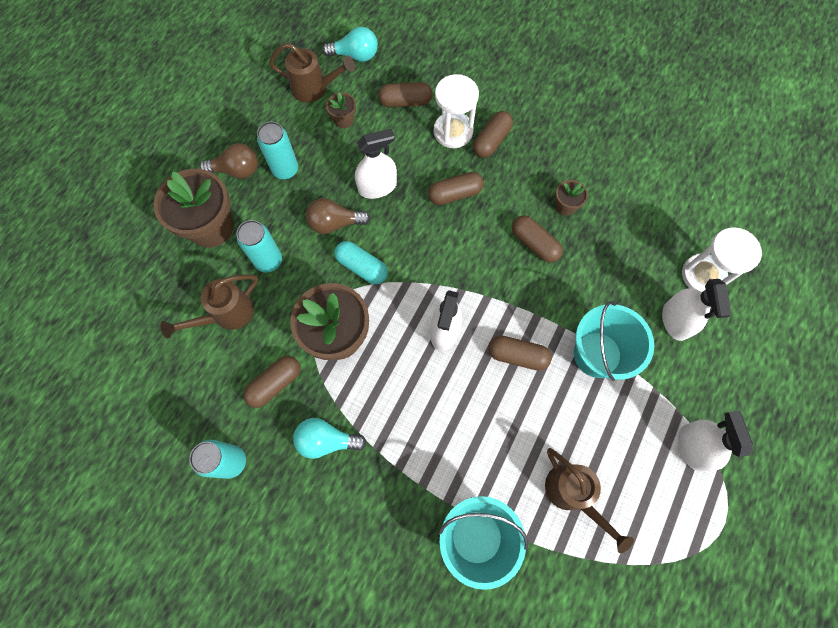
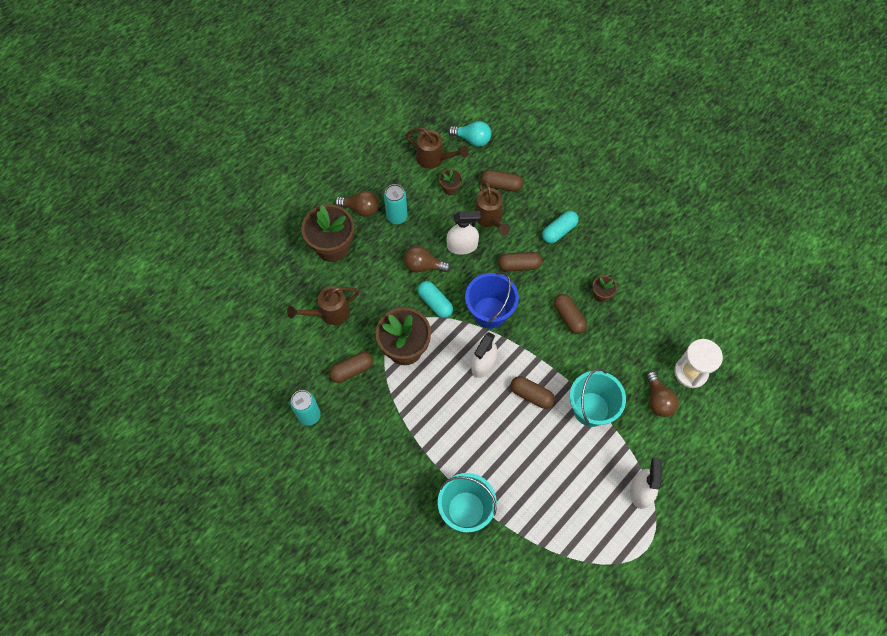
camera: 15 degrees right, 5 degrees down
turquoise can [236,220,282,273] -> none
turquoise light bulb [293,418,367,459] -> none
white hourglass [433,74,479,148] -> none
brown capsule [473,111,513,158] -> turquoise capsule [542,211,579,244]
brown watering can [545,448,634,553] -> brown watering can moved to [475,179,510,235]
white spray bottle [662,279,732,341] -> brown light bulb [646,371,679,417]
none -> blue bucket [465,272,519,329]

